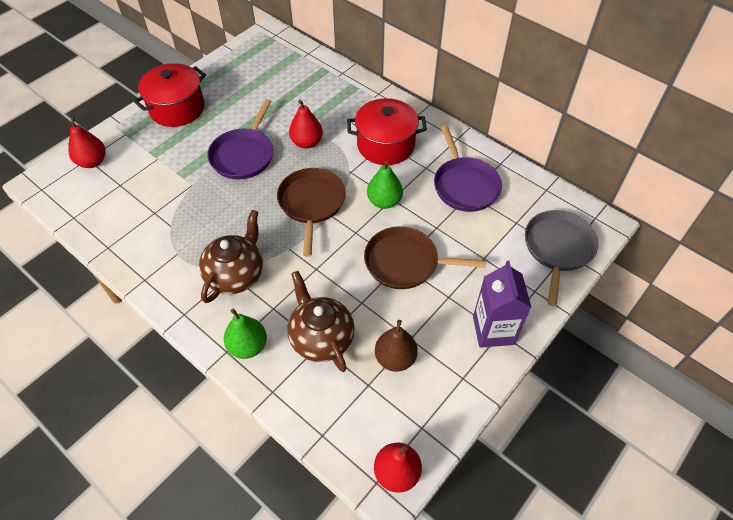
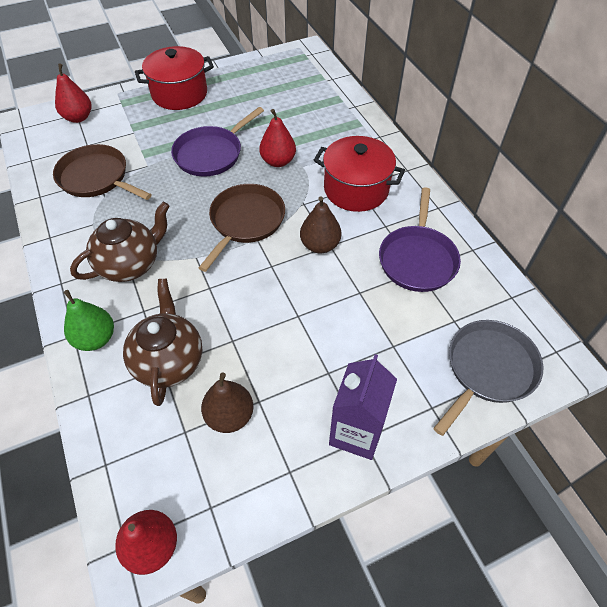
camera: 25 degrees right, 0 degrees up
brown pan [364,226,486,289] -> brown pan moved to [53,144,152,200]
green pear [367,161,403,209] -> brown pear [300,196,341,253]

